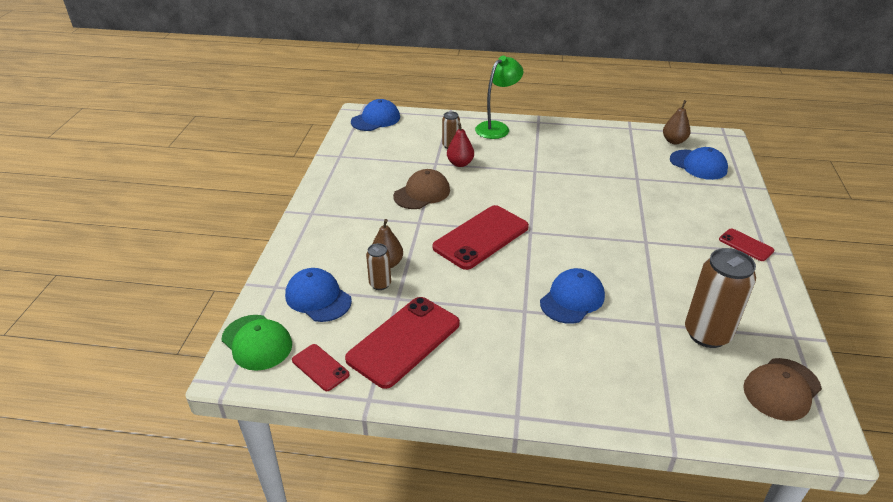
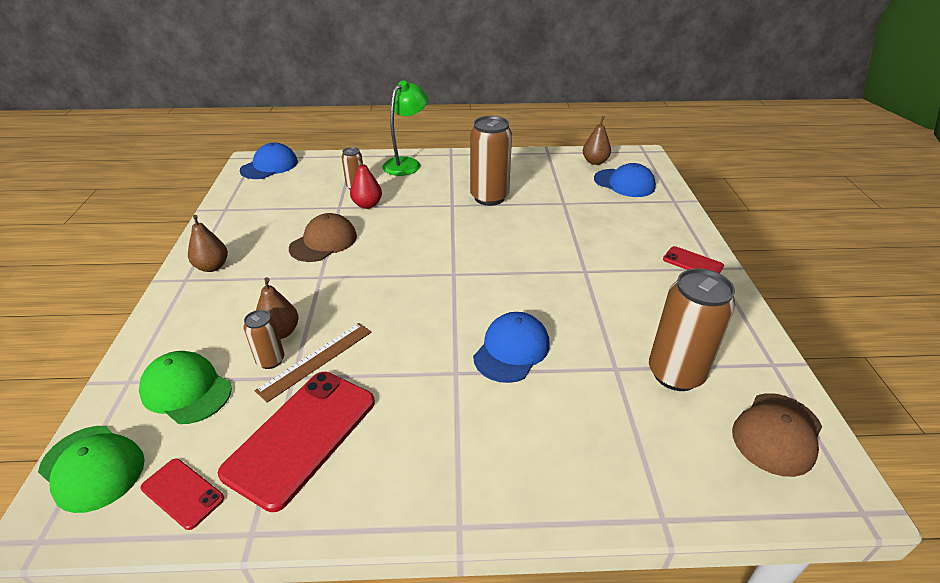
camera: 10 degrees left, 0 degrees up
blue cap [285,268,352,322] -> green cap [139,351,232,424]
red phone [433,205,529,270] -> none
none -> brown pear [188,215,228,272]
none -> brown ruler [254,323,372,403]
none -> brown can [470,116,512,206]

